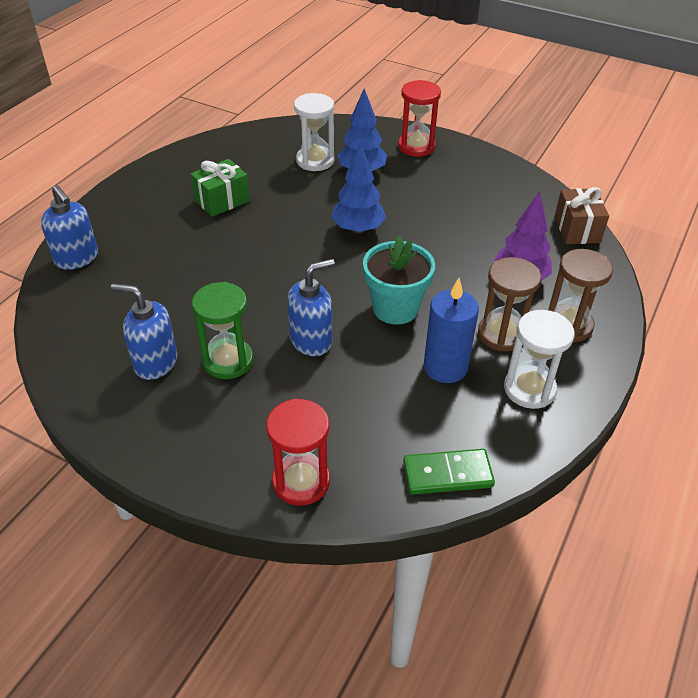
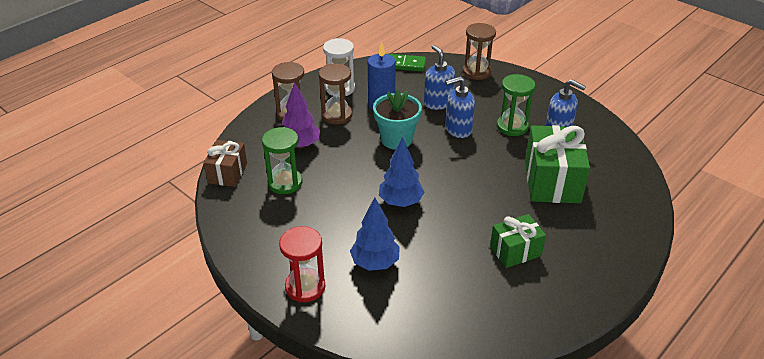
camera: 165 degrees left, 5 degrees down
blue soap dispenser [41,185,98,270] -> blue soap dispenser moved to [424,45,455,110]
red hourglass [266,399,330,506] -> brown hourglass [463,23,496,80]
white hourglass [294,93,334,171] -> none
none -> green hourglass [262,127,303,194]
none -> green gift [525,125,590,203]

